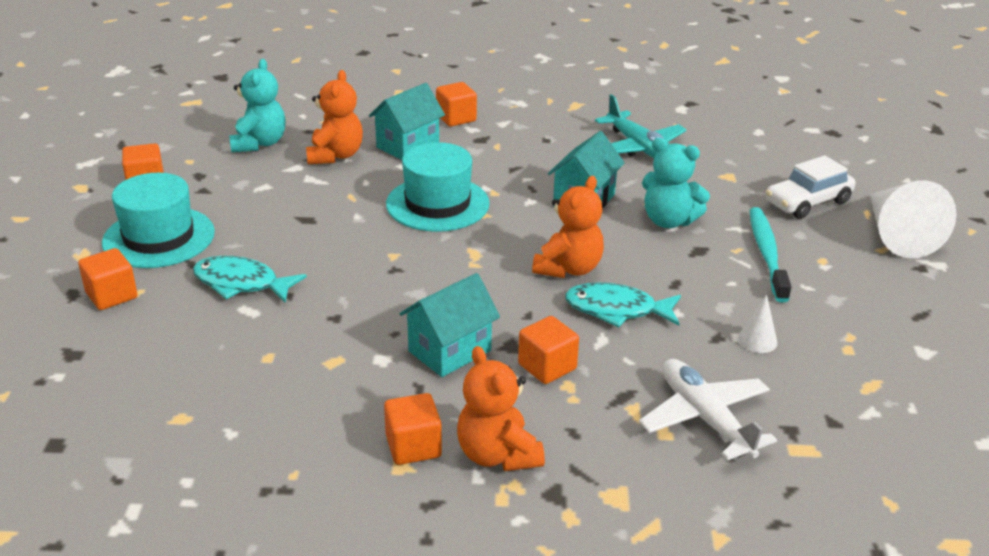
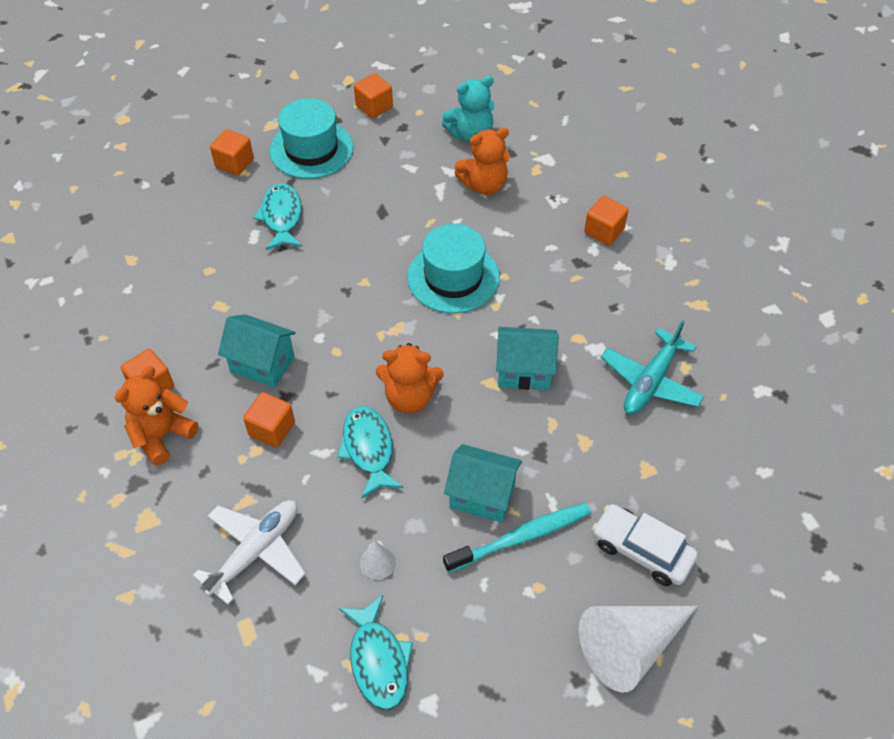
camera: 65 degrees right, 20 degrees up
turquoise house [369,83,445,160] -> turquoise house moved to [444,444,522,523]
turquoise teddy bear [642,138,710,228] -> none
none -> turquoise fish [339,595,413,710]

